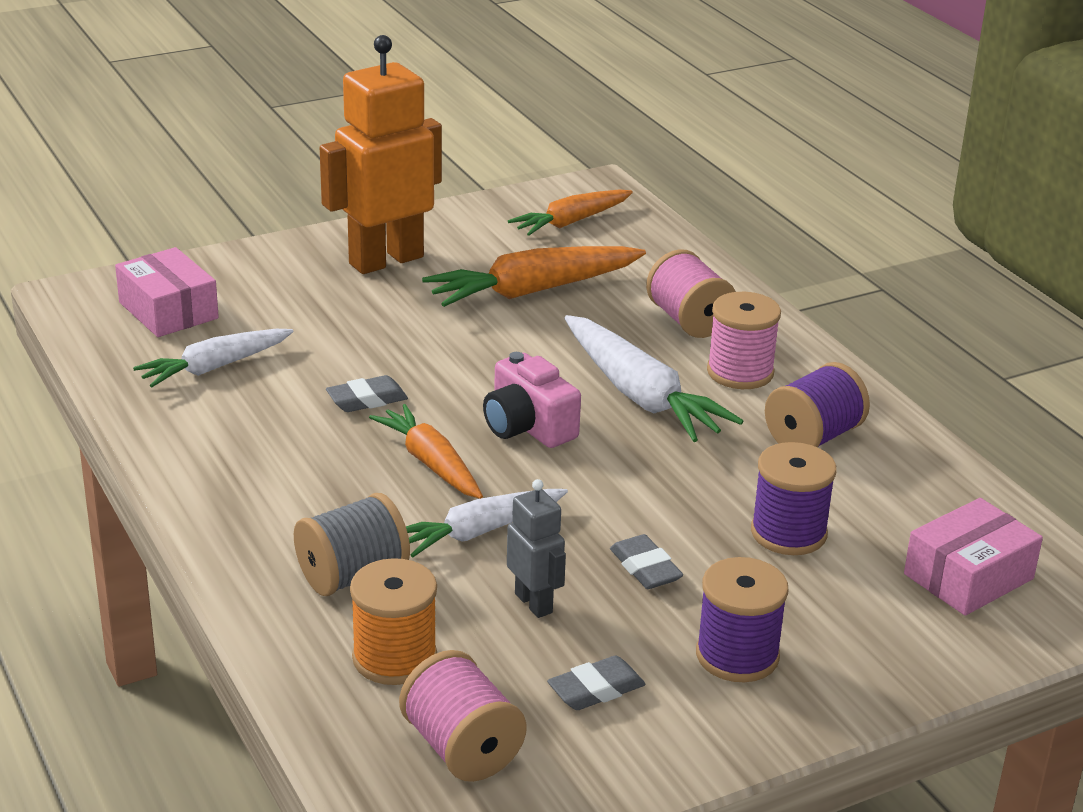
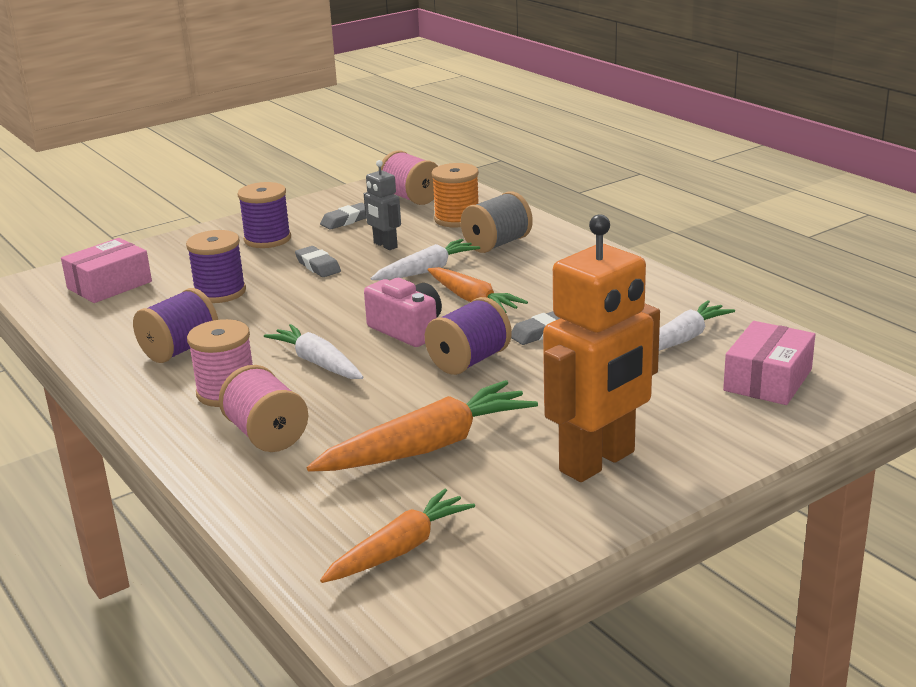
camera: 175 degrees right, 5 degrees down
pink box [115,247,219,337] -> pink box turned 75 degrees clockwise [723,321,815,405]
white carrot [565,315,743,442] -> white carrot [264,324,364,379], size x0.66
none -> purple spool [425,297,512,375]

